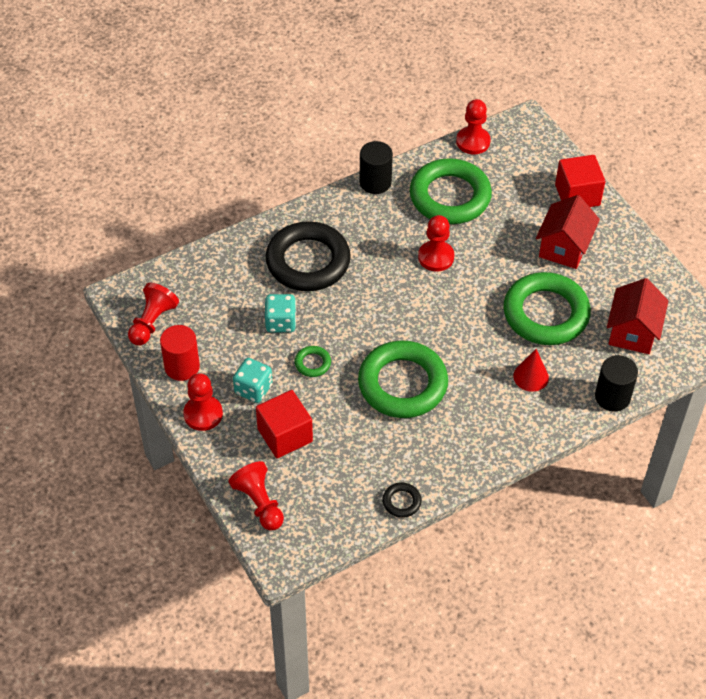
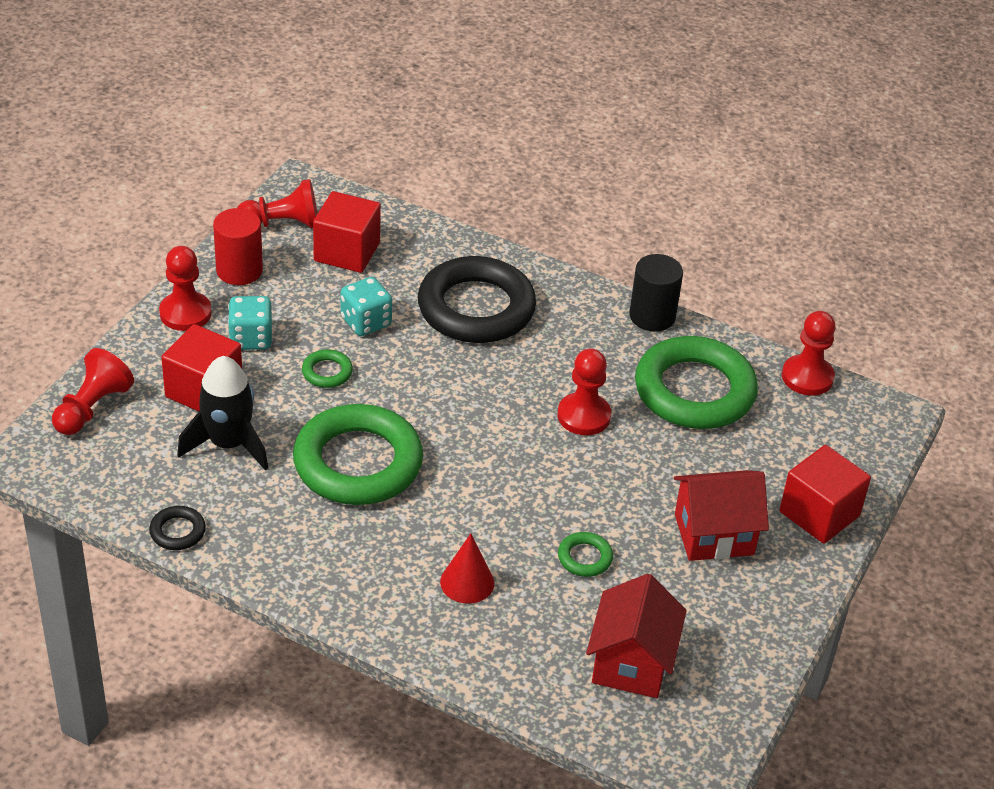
camera: 55 degrees right, 10 degrees down
green ring [503,272,591,345] -> green ring [558,532,613,577], size x0.41
black cylinder [595,355,638,411] -> none
red house [607,278,668,354] -> red house turned 60 degrees counterclockwise [586,574,687,698]
none -> black rocket [177,356,268,470]
none -> red cube [313,191,381,273]

